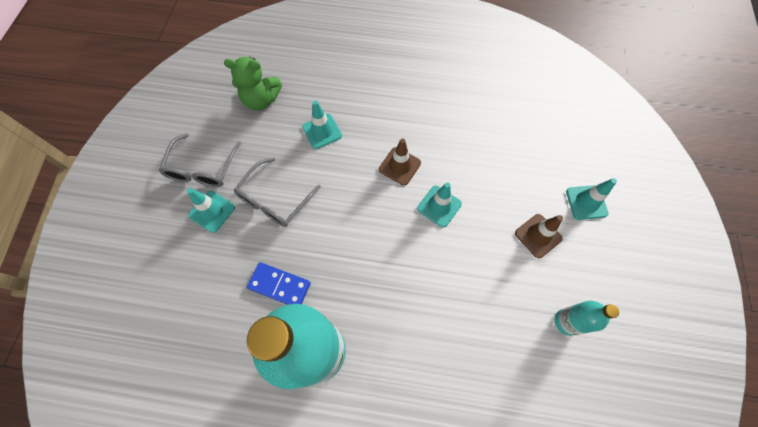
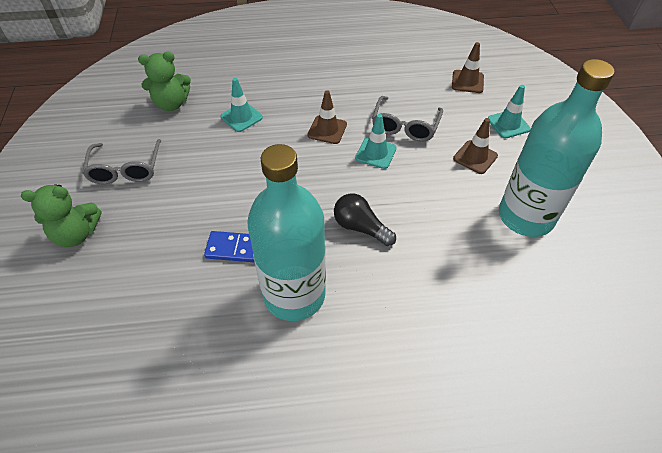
camera: 15 degrees left, 15 degrees down
turquoise traffic cone [187,188,235,233] -> none
grey glasses [234,157,321,227] -> grey glasses moved to [372,96,443,142]
turquoise bottle [554,301,619,336] -> turquoise bottle [499,59,615,237], size x2.19
none -> green teddy bear [21,184,102,247]
none -> black light bulb [334,194,396,246]
none -> brown traffic cone [452,42,484,93]

